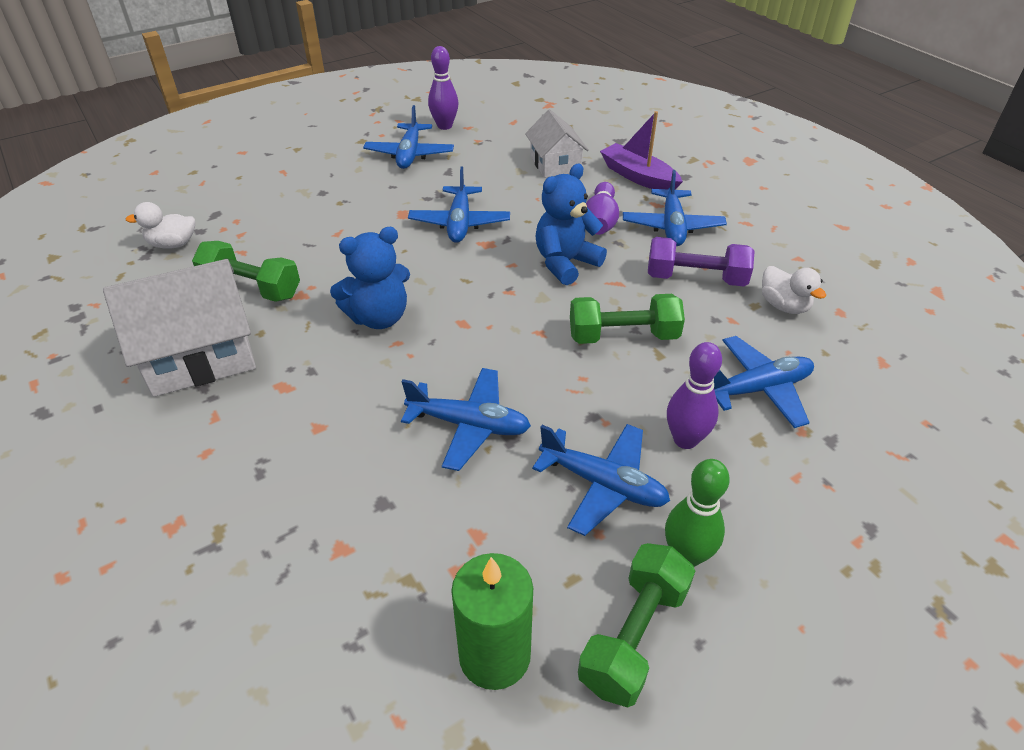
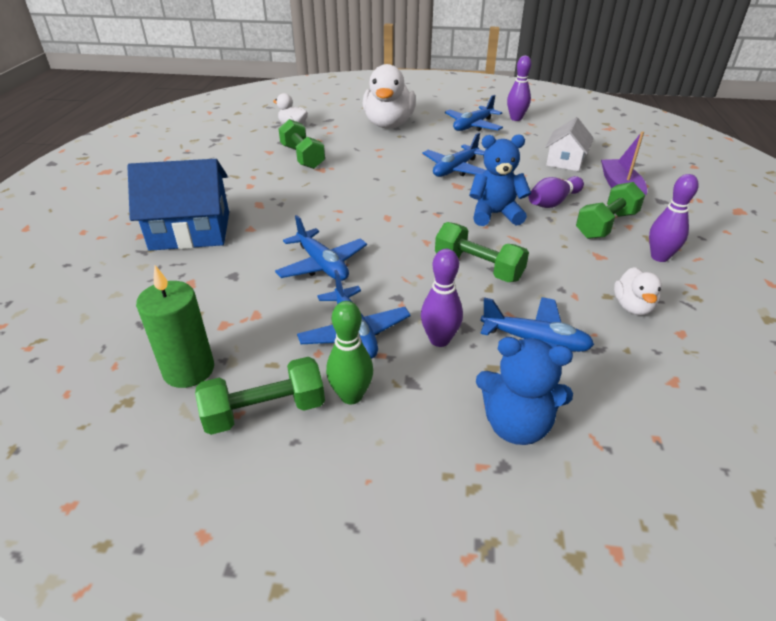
camera: 40 degrees right, 5 degrees down
white house [103,259,256,397] -> none
blue teddy bear [330,227,410,329] -> blue teddy bear moved to [476,337,573,445]
blue plane [623,170,727,246] -> green dumbbell [576,182,645,239]
purple dumbbell [648,237,755,286] -> none
none -> blue house [127,159,229,251]
none -> white duck [363,64,416,128]
none -> purple bowling pin [649,174,699,262]

